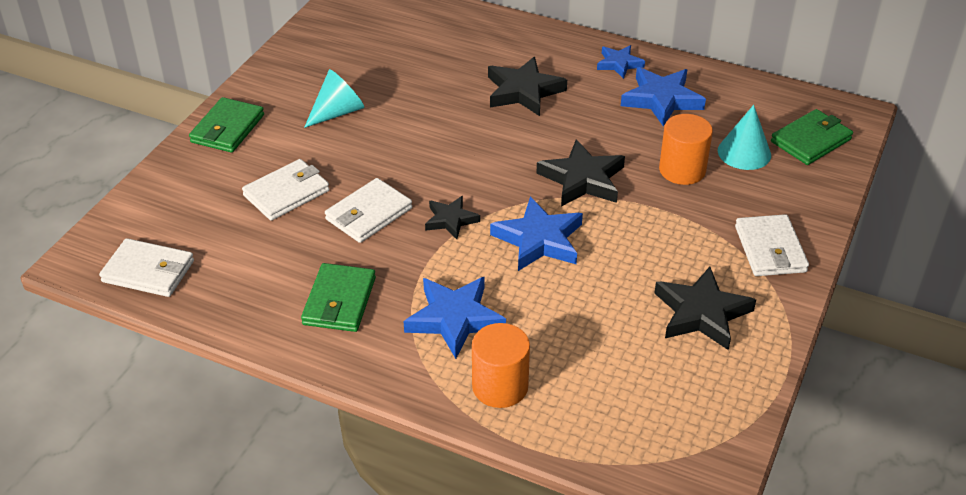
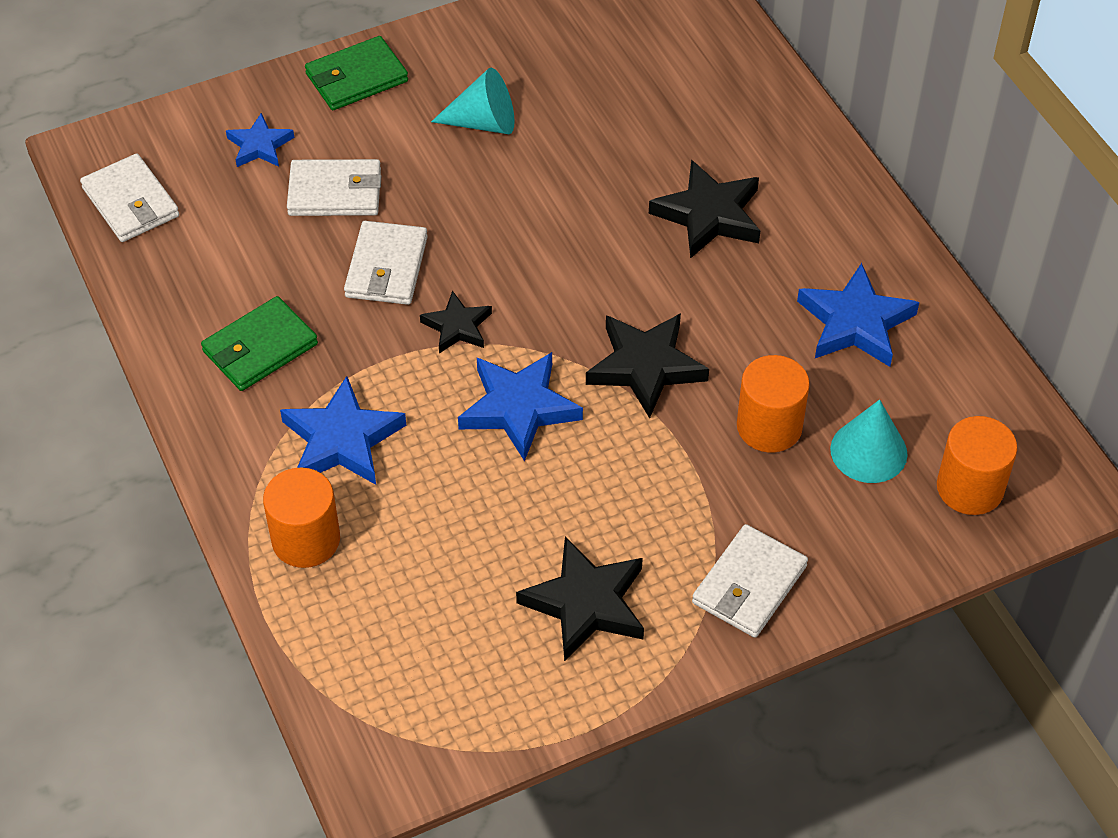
camera: 40 degrees right, 10 degrees up
white wallet [325,178,412,243] -> white wallet turned 75 degrees counterclockwise [344,221,428,305]
blue star [597,45,645,79] -> blue star moved to [226,113,294,167]
green wallet [771,109,853,165] -> orange cylinder [937,416,1017,515]

